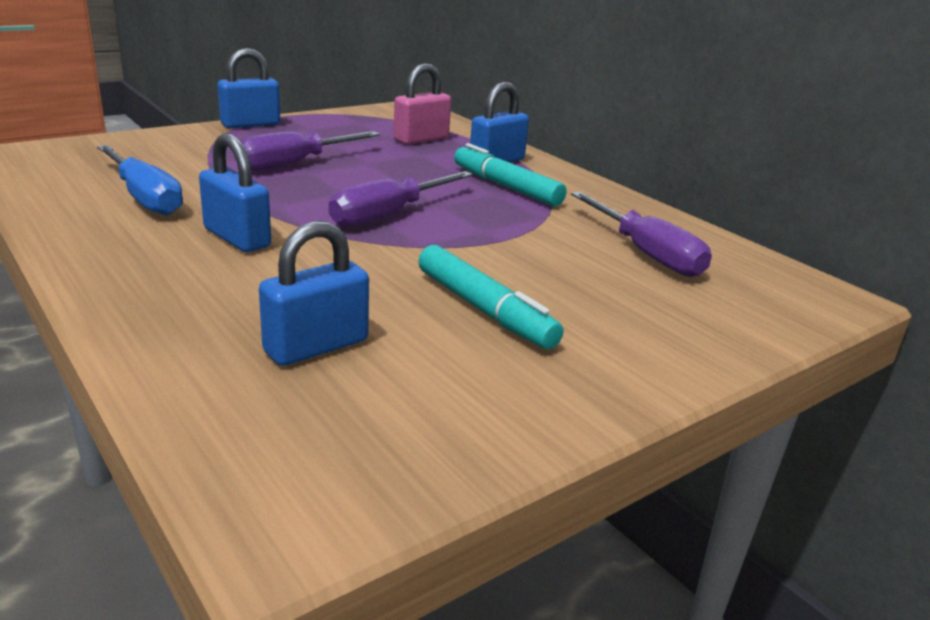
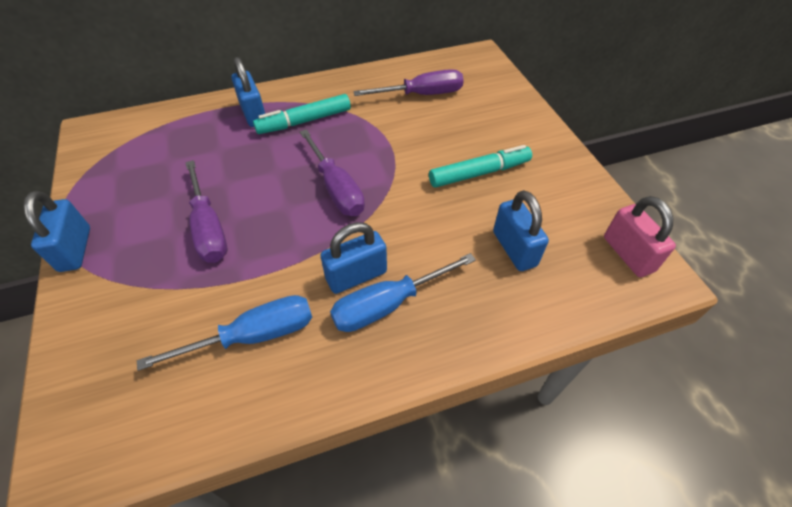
camera: 70 degrees left, 25 degrees up
pink padlock [393,63,451,145] -> pink padlock moved to [604,196,676,277]
none -> blue screwdriver [330,253,476,332]

